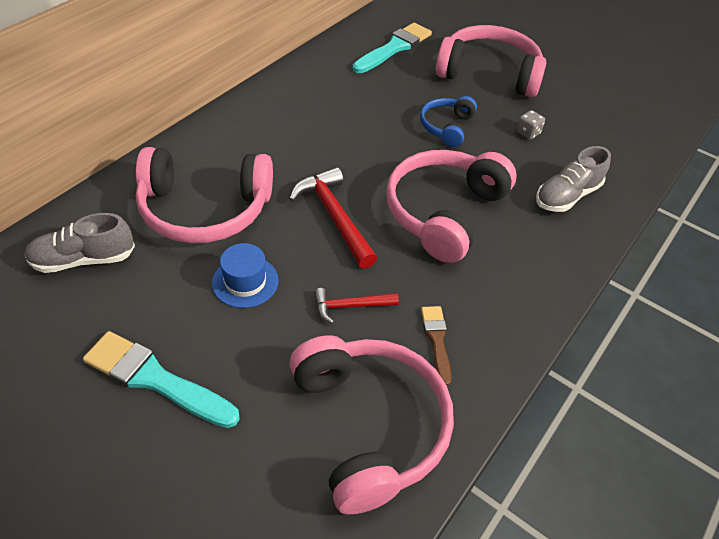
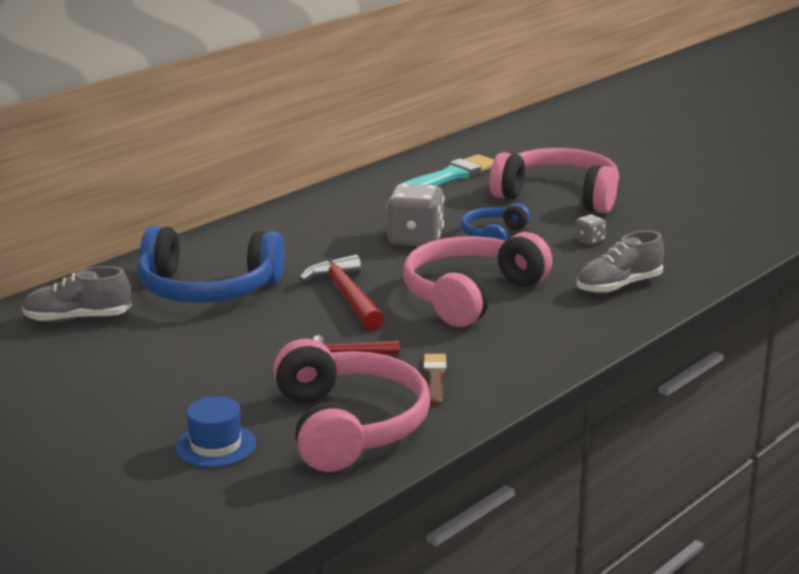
camera: 10 degrees right, 25 degrees down
turquoise brush [83,331,240,428] -> none
pink headphones [136,147,273,244] -> blue headphones [138,226,285,303]
blue hat [212,243,279,308] -> blue hat moved to [175,396,256,467]
none -> grey dice [386,184,444,246]

